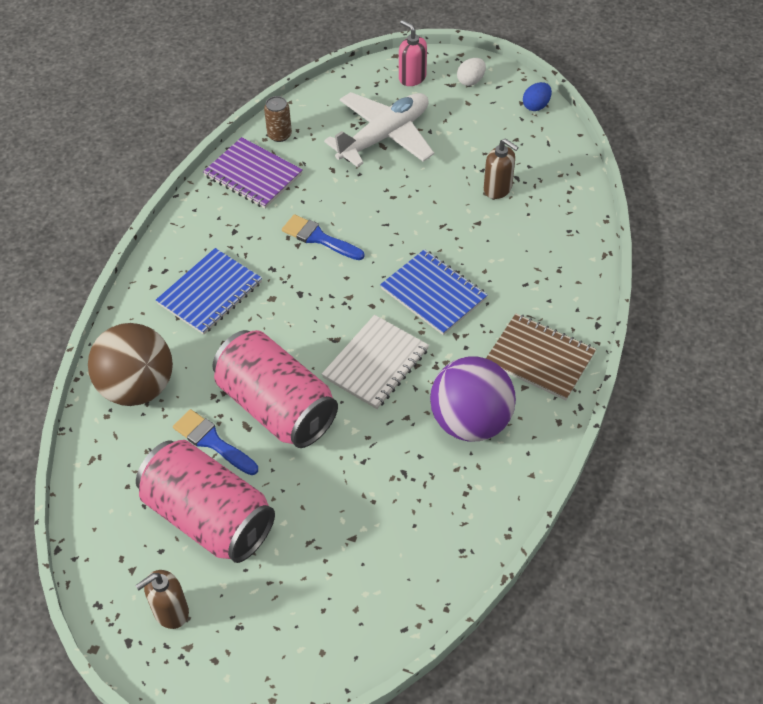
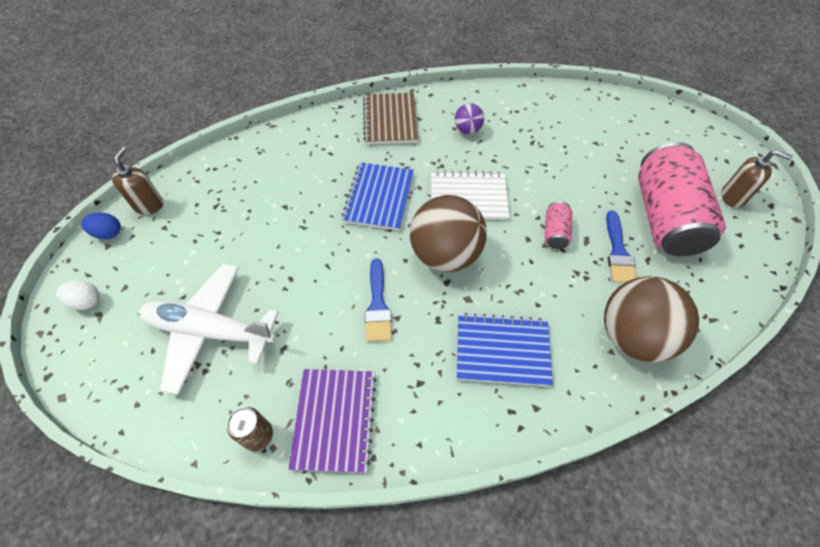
camera: 125 degrees left, 5 degrees up
pink can [212,330,338,448] -> pink can [545,201,572,249], size x0.42
pink soap dispenser [399,20,427,86] -> none
purple ball [430,356,516,441] -> purple ball [455,103,484,134], size x0.48
brown soap dispenser [484,138,519,199] -> brown soap dispenser moved to [112,147,163,214]
none -> brown ball [410,195,487,272]

